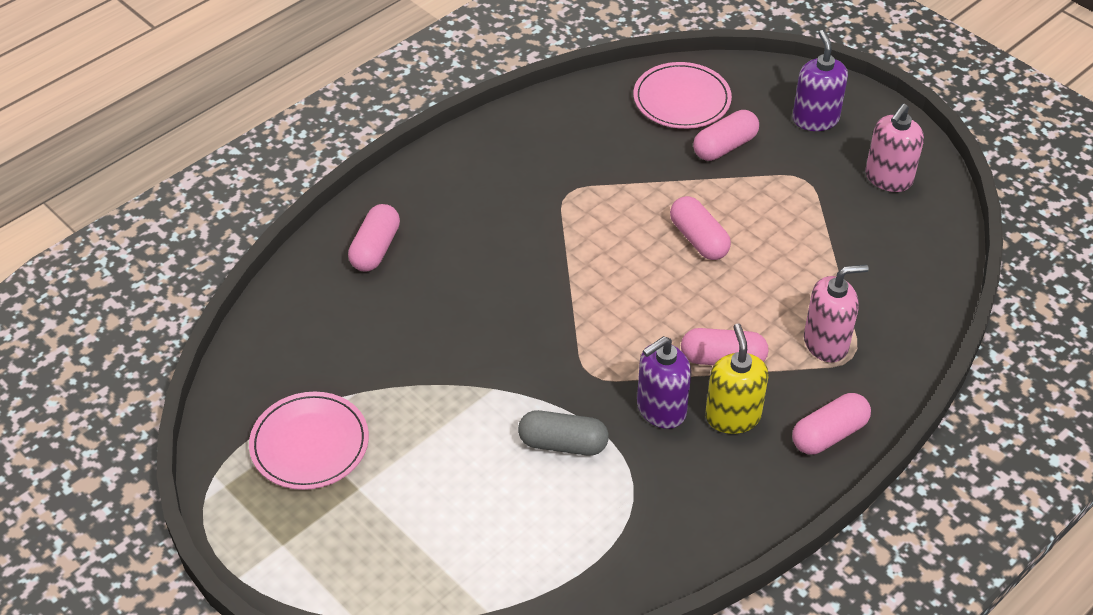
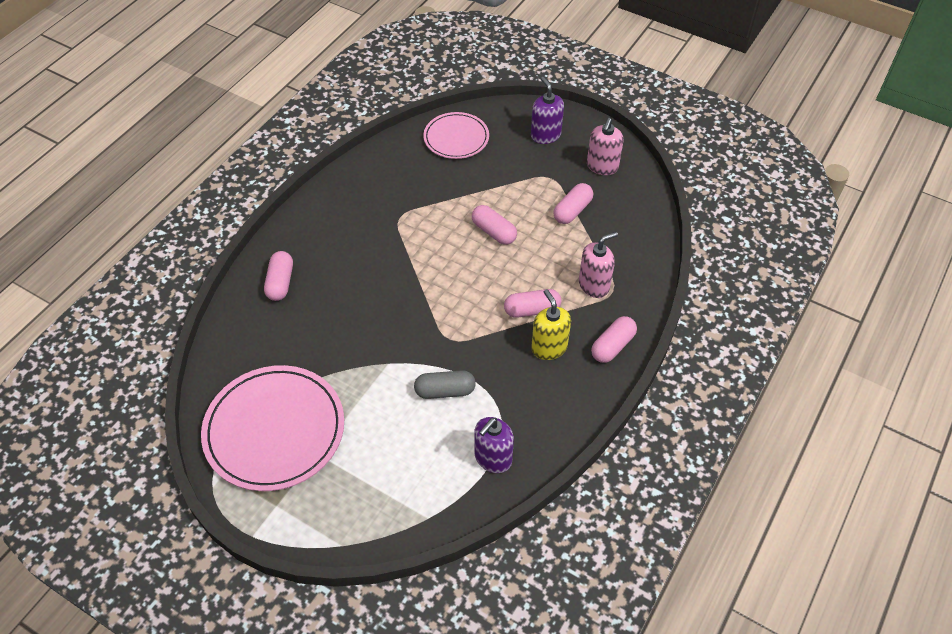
camera: 15 degrees left, 5 degrees up
pink plate [249,392,369,490] -> pink plate [201,365,344,491], size x1.71
purple soap dispenser [637,336,691,429] -> purple soap dispenser moved to [475,417,514,473]
pink capsule [693,110,759,161] -> pink capsule moved to [553,183,593,224]

